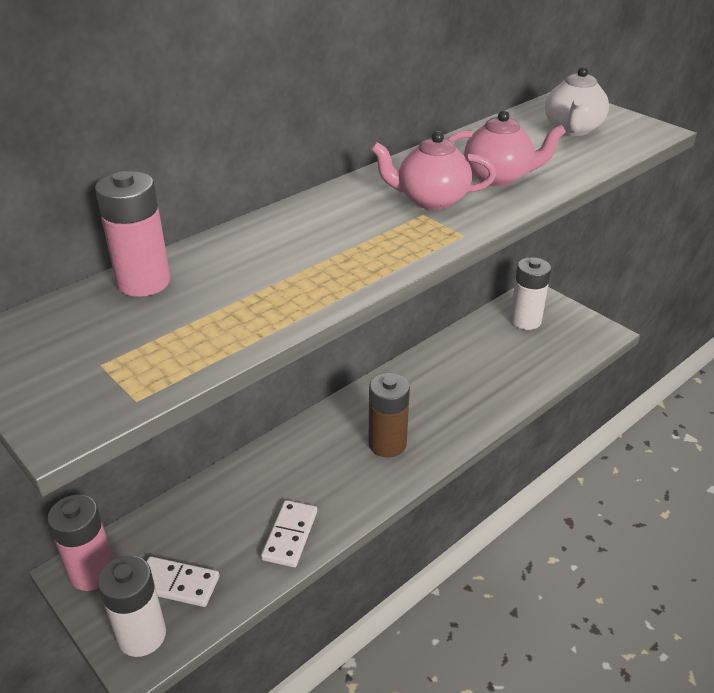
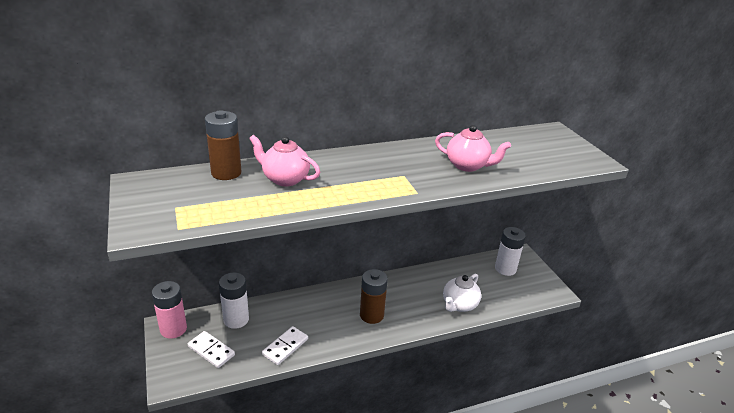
camera: 20 degrees right, 5 degrees down
pink battery [95,171,171,297] -> brown battery [205,110,242,180]
white battery [98,555,166,657] -> white battery moved to [219,272,249,329]
pink teapot [371,131,496,210] -> pink teapot moved to [249,135,320,186]
white teapot [545,67,609,136] -> white teapot moved to [443,274,481,312]

